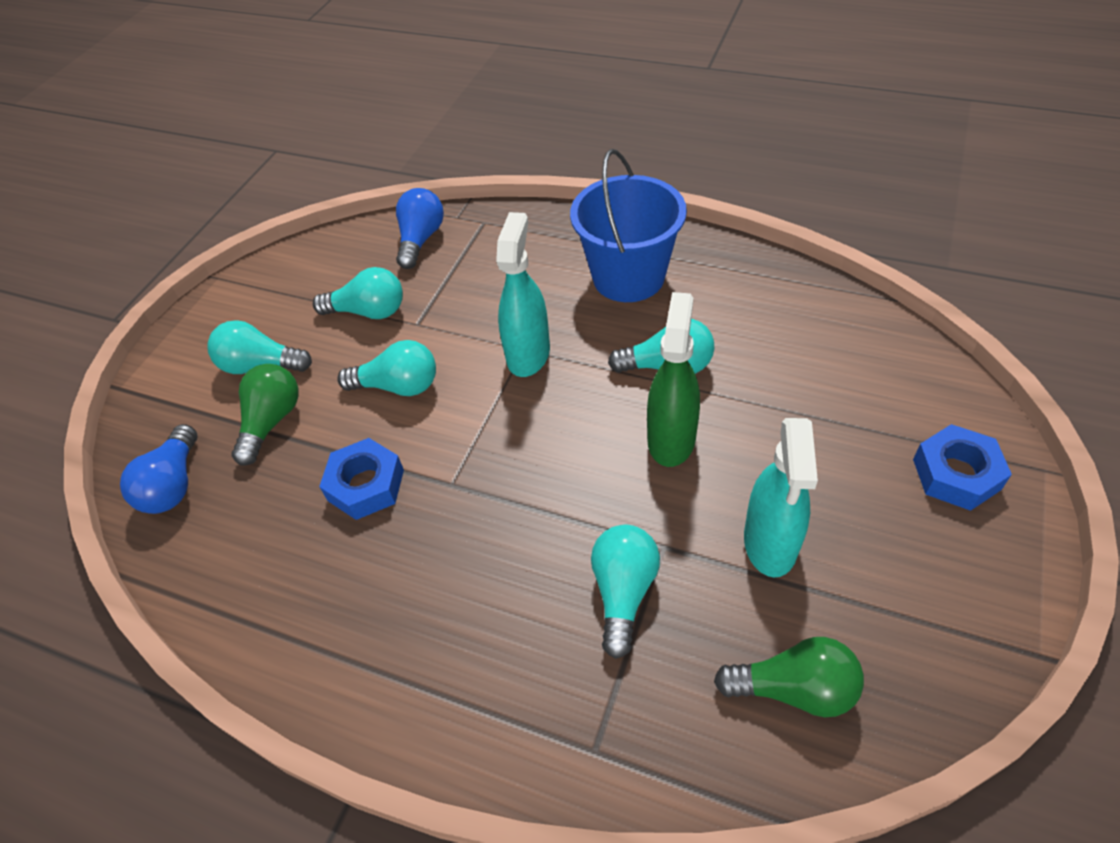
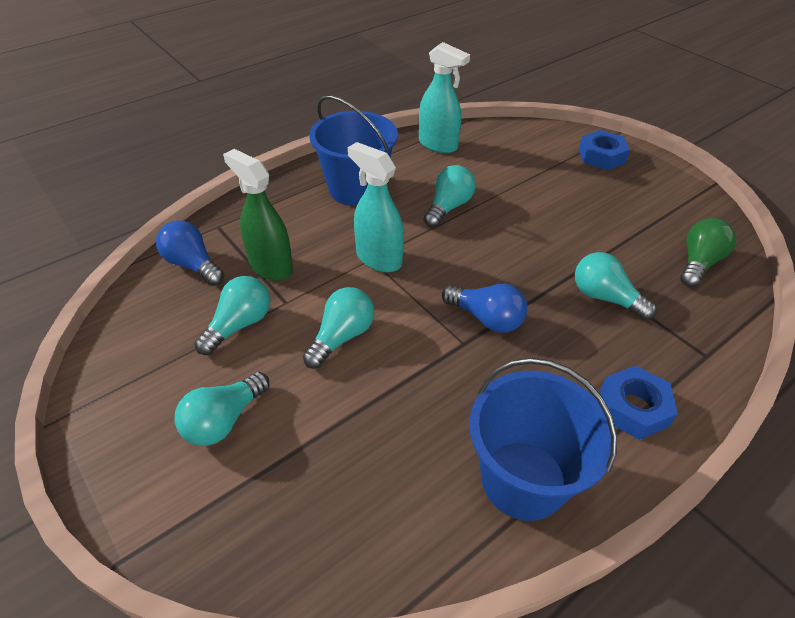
camera: 65 degrees left, 5 degrees down
blue light bulb [120,424,197,514] -> blue light bulb moved to [442,284,527,333]
green light bulb [232,364,299,466] -> none
blue nut [319,438,404,520] -> blue nut moved to [600,366,678,440]
green spray bottle [647,292,700,467] -> green spray bottle moved to [223,149,293,281]
turquoise spray bottle [744,418,818,577] -> turquoise spray bottle moved to [419,42,470,153]
none -> blue bucket [469,358,617,521]

